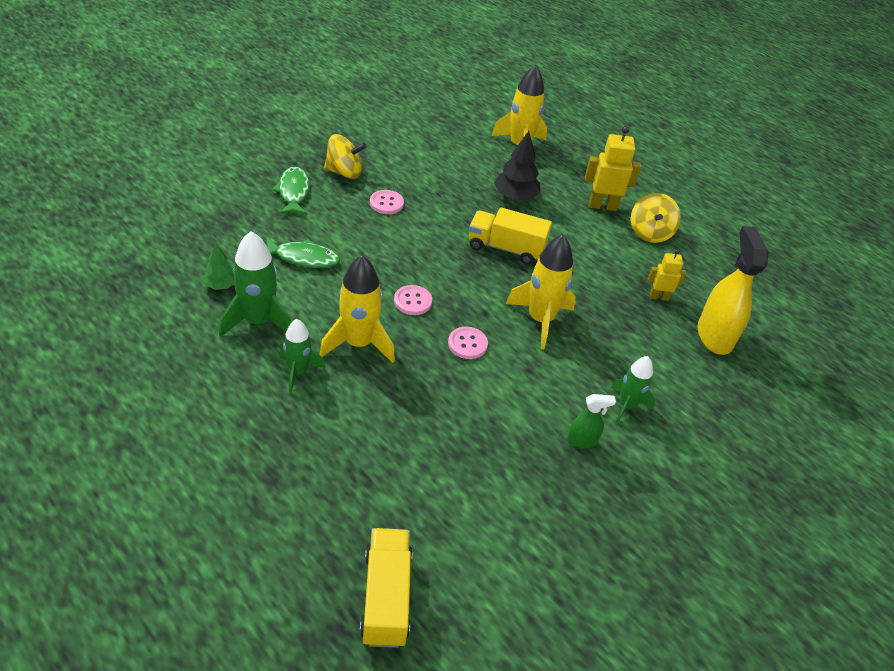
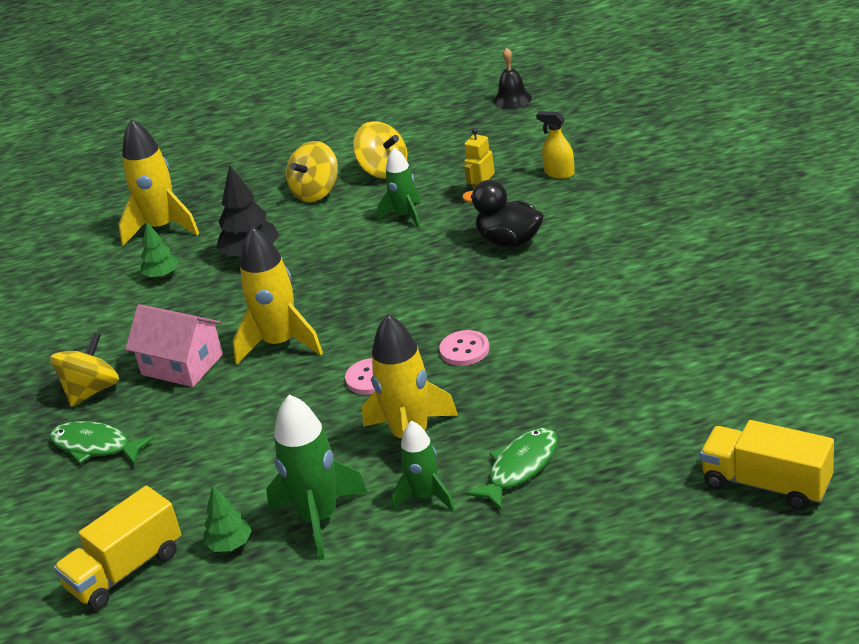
camera: 50 degrees left, 10 degrees down
green fish [266,237,340,268] -> green fish moved to [465,428,558,510]
pink button [370,190,404,214] -> pink house [125,304,223,387]
yellow truck [469,207,552,264] -> yellow truck moved to [54,486,181,610]
yellow rocket [506,234,576,349] -> yellow rocket moved to [233,227,323,365]
green spray bottle [567,394,616,449] -> none
yellow robot [585,126,641,211] -> yellow spinning top [286,141,338,202]
green rocket [611,356,656,424] -> green rocket moved to [377,147,421,228]
yellow spray bottle [698,226,769,355] -> yellow spray bottle [536,111,575,179], size x0.50
none -> green tree [141,221,179,278]
none -> black duck [462,180,544,247]
none -> black bell [494,48,532,109]

